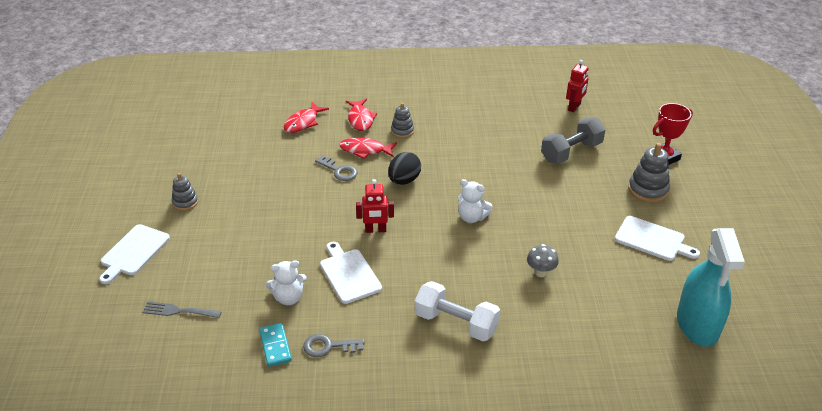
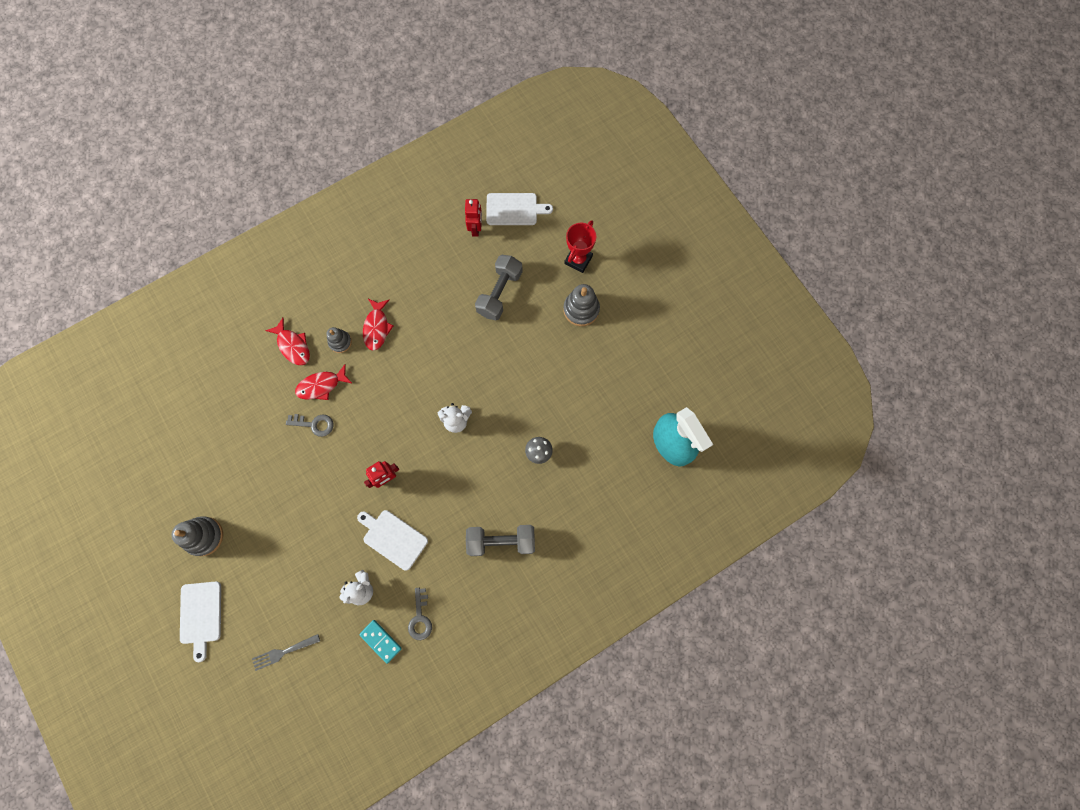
camera: 30 degrees left, 35 degrees up
grey stacking toy [172,173,198,211] -> grey stacking toy [172,516,223,556], size x1.58
red fish [284,102,329,133] -> red fish moved to [363,299,394,351]
grey key [303,334,365,357] -> grey key turned 60 degrees counterclockwise [408,588,432,640]
black egg [388,152,421,185] -> none
white dumbbell [415,281,500,341] -> grey dumbbell [466,525,535,556]
white cutting board [615,216,700,261] -> white cutting board moved to [486,193,553,225]

